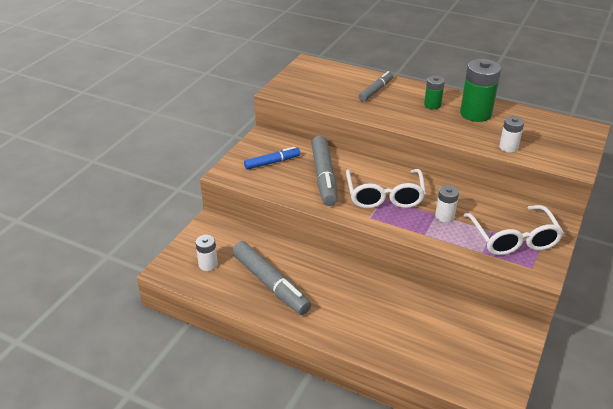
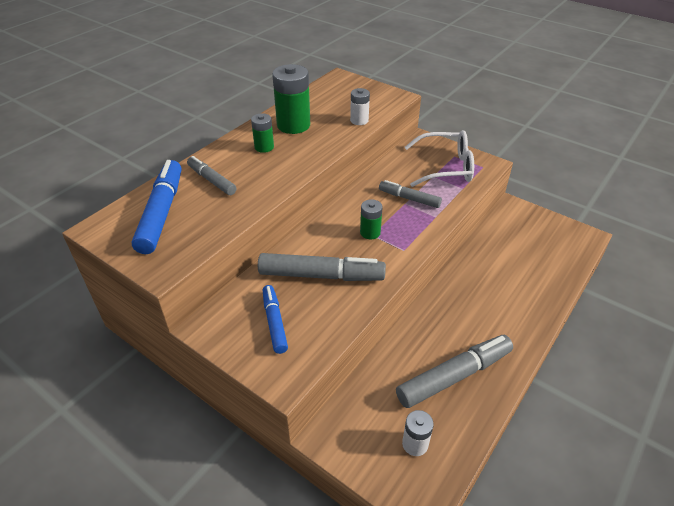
camera: 80 degrees left, 5 degrees up
white glasses [346,169,426,208] -> green battery [360,199,383,239]
white battery [435,185,459,222] -> grey marker [379,180,442,208]
none -> blue marker [132,160,181,254]

